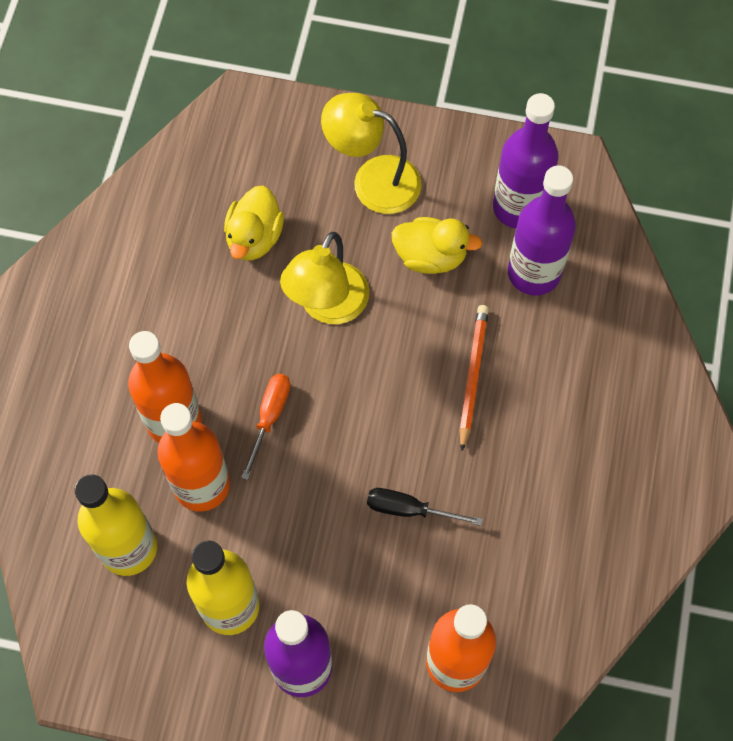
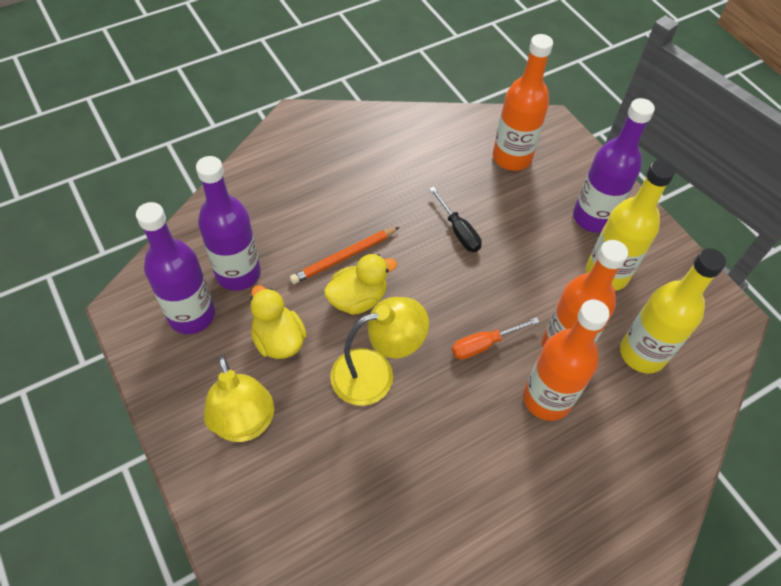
camera: 135 degrees left, 10 degrees down
yellow duck [224,186,284,260] -> yellow duck moved to [324,254,397,315]

